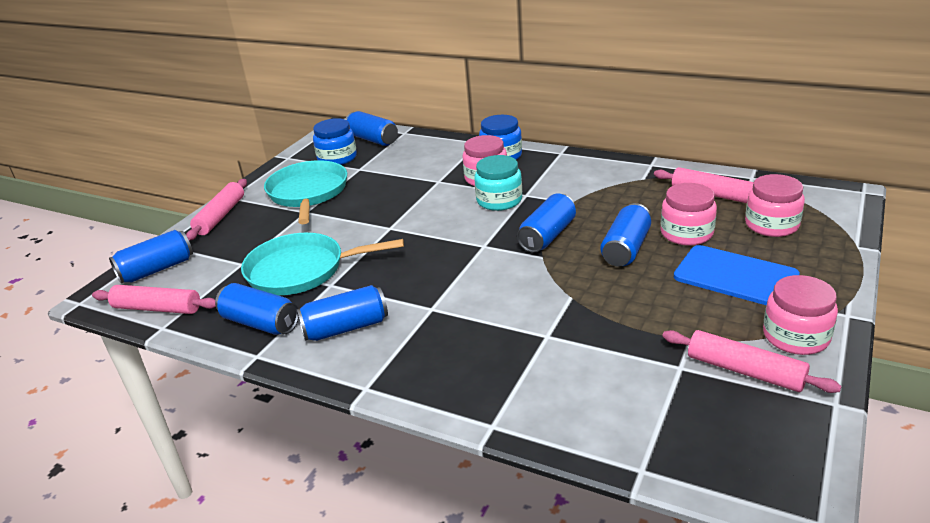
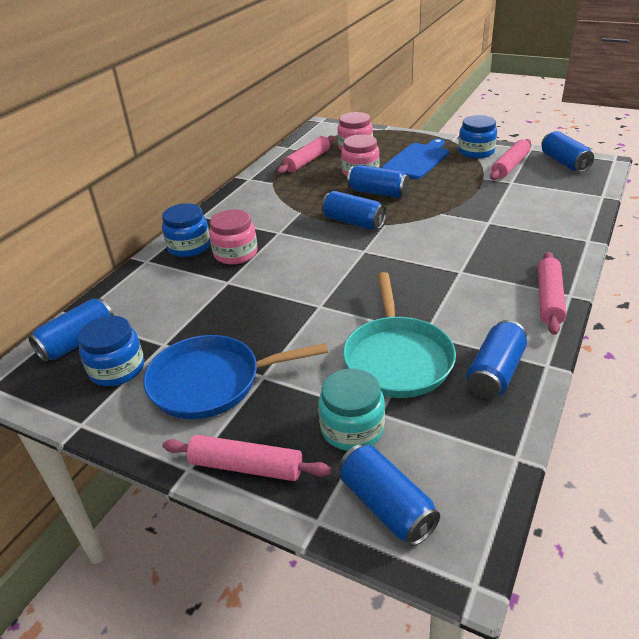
camera: 90 degrees left, 5 degrees up
pink rolling pin [92,285,216,314] -> pink rolling pin moved to [538,252,566,335]
turquoise pan [264,160,347,224] -> blue pan [143,335,328,419]
blue can [296,285,388,341] -> blue can moved to [541,131,594,172]
turquoise jar [474,155,522,211] -> turquoise jar moved to [318,368,385,451]
pink jar [763,275,838,355] -> blue jar [458,115,497,158]

